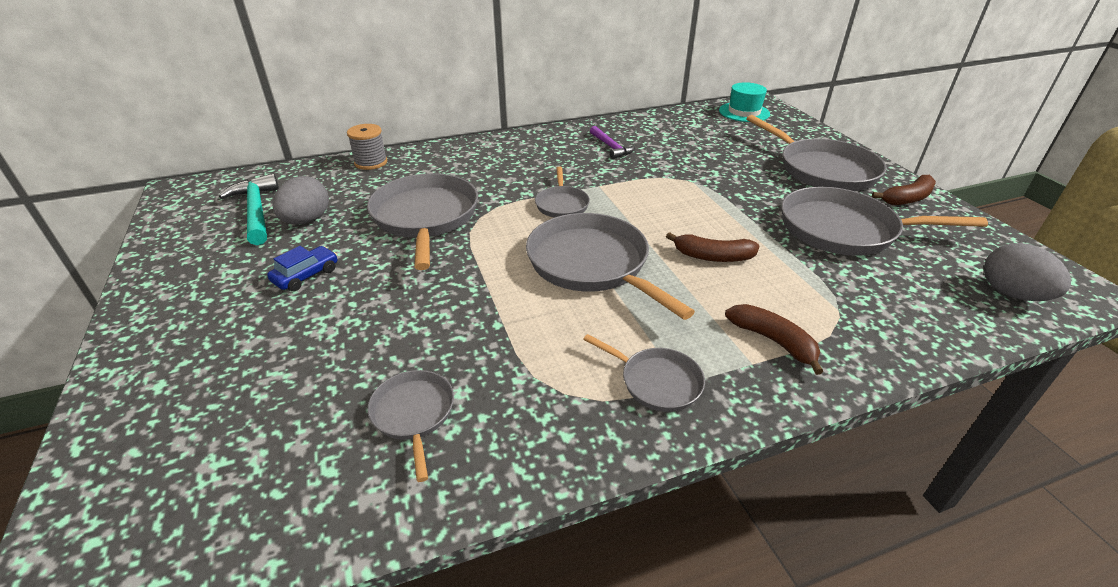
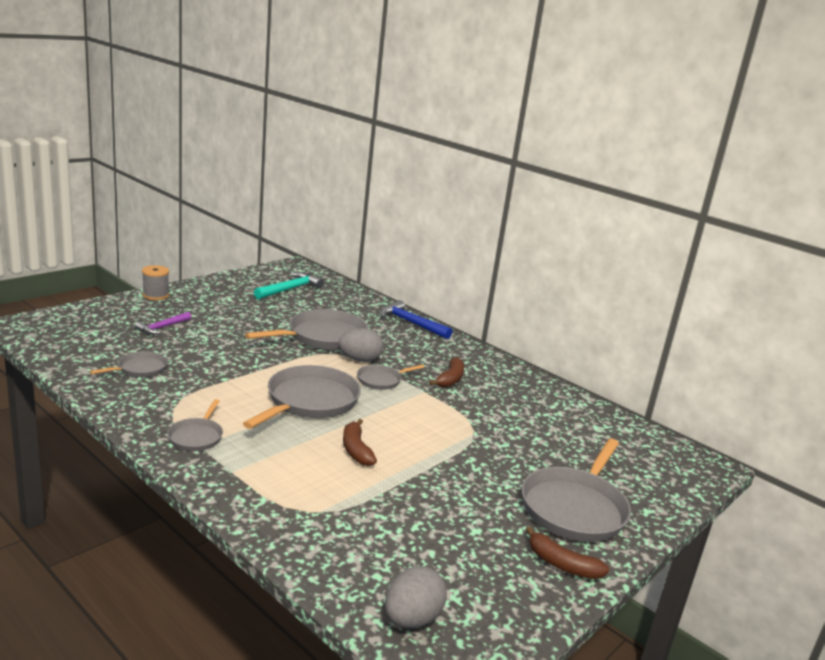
camera: 60 degrees right, 15 degrees down
blue car [267,246,337,291] -> none
grey egg [272,176,329,224] -> grey egg moved to [339,328,383,362]
grey spool [347,124,387,170] -> grey spool moved to [142,265,169,300]
purple hammer [590,126,635,159] -> purple hammer moved to [135,312,191,335]
turquoise hat [719,82,770,122] -> none
brown banana [725,304,823,375] -> brown banana moved to [429,357,465,388]
grey pan [781,187,988,256] -> none
none -> blue hammer [380,300,452,339]

